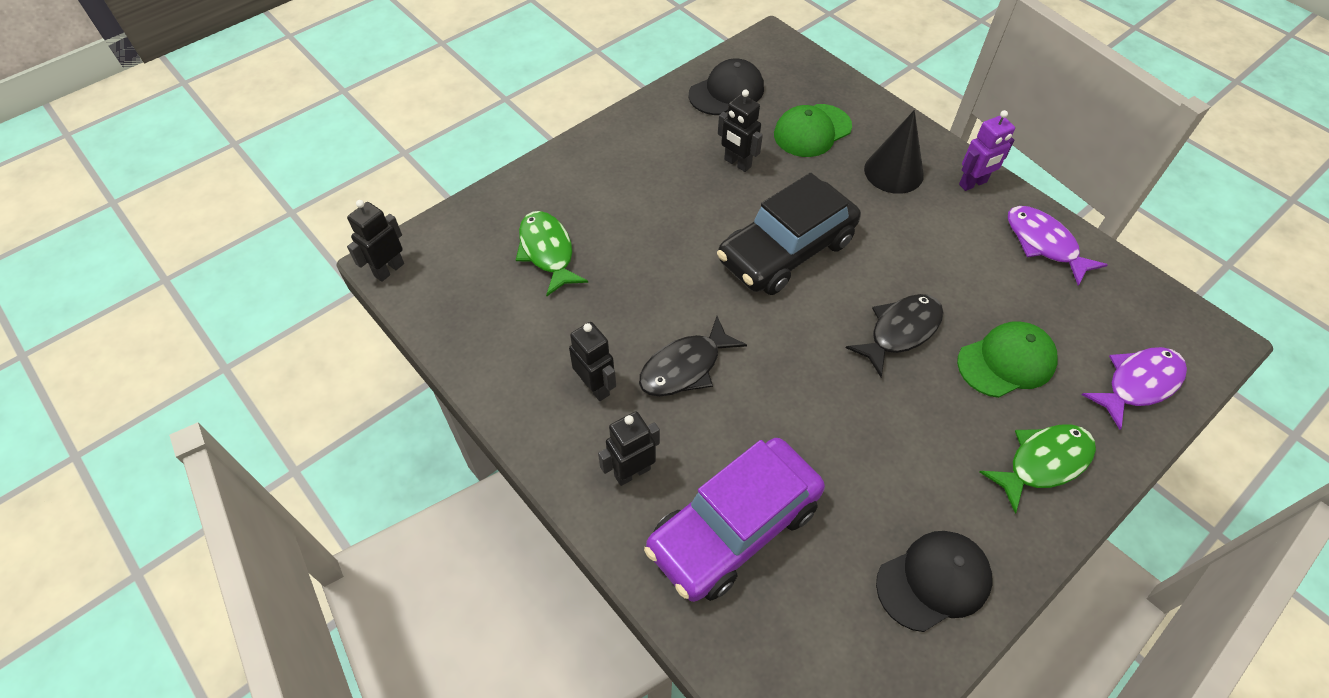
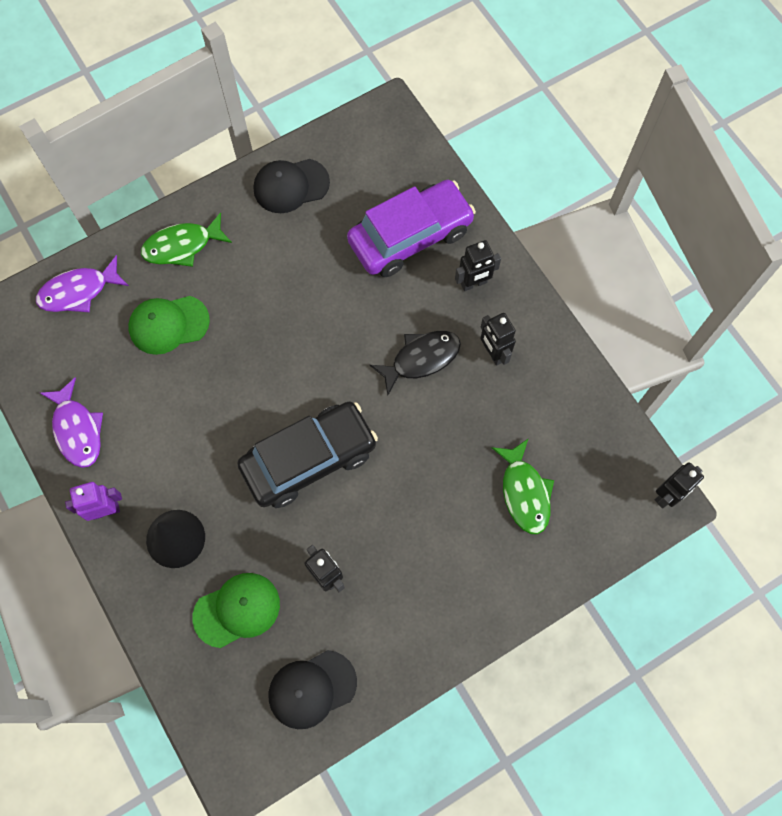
camera: 170 degrees left, 15 degrees up
black fish [846,294,944,377] -> none

